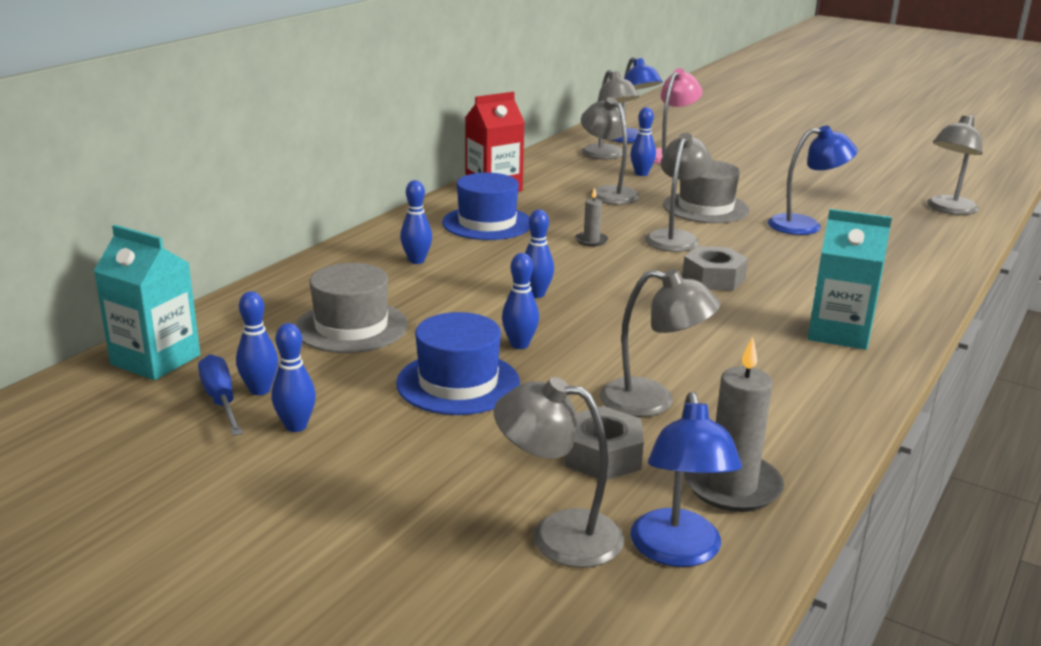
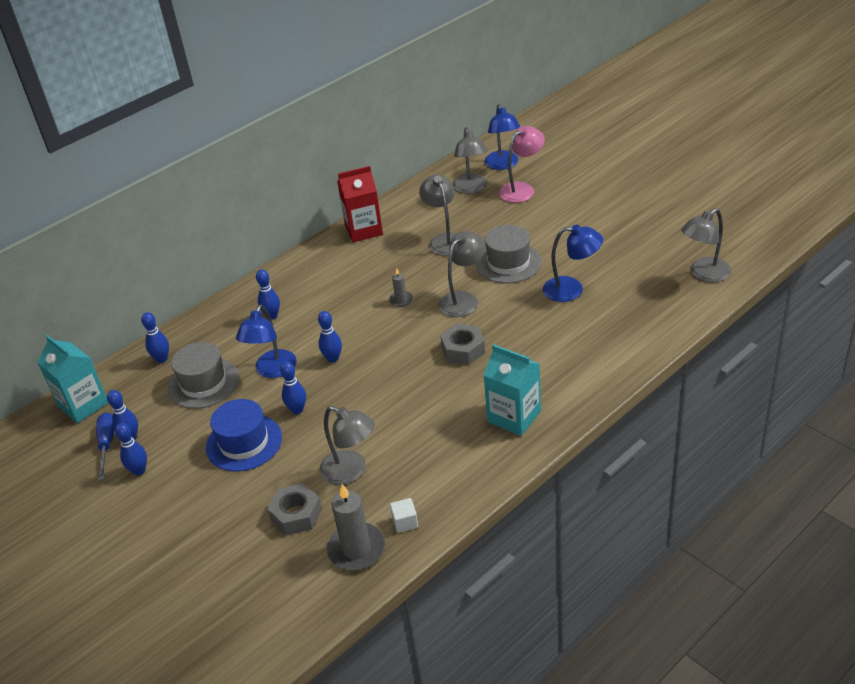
camera: 20 degrees right, 15 degrees up
blue hat [442,173,530,240] -> none
grey lamp [494,377,624,568] -> none
blue bowling pin [630,107,656,176] -> blue bowling pin moved to [141,312,169,363]
blue lamp [631,392,742,567] -> blue lamp moved to [236,304,297,378]
none -> white cube [390,498,418,533]

